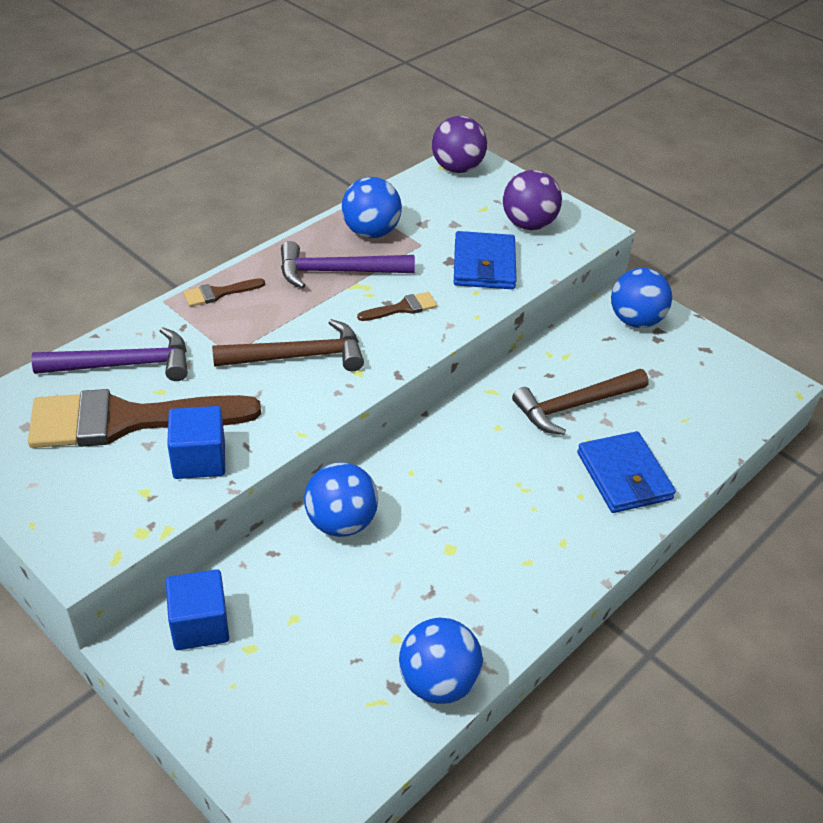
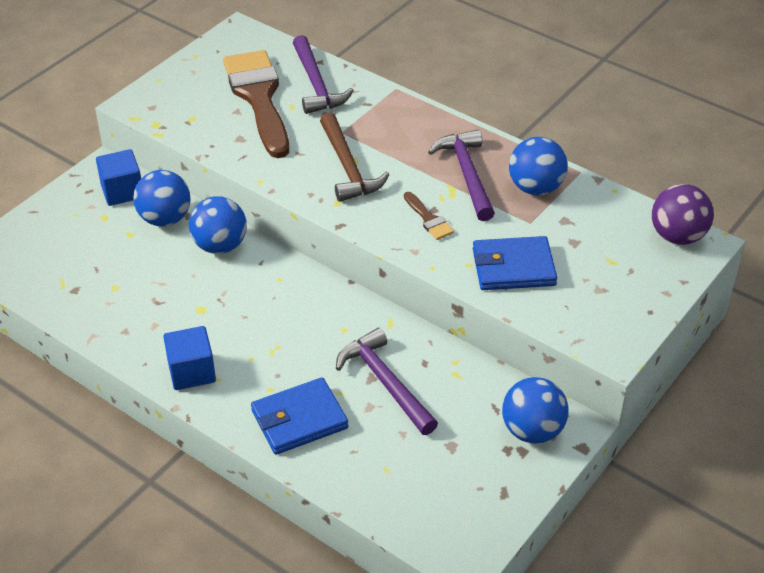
camera: 85 degrees right, 0 degrees up
blue cube [167,406,225,479] -> blue cube moved to [164,326,216,390]
brown brush [183,278,265,307] -> none
blue ball [399,617,483,704] -> blue ball moved to [133,170,191,226]
purple ball [503,170,562,230] -> none
brown hammer [512,369,649,435] -> purple hammer [336,328,438,435]

